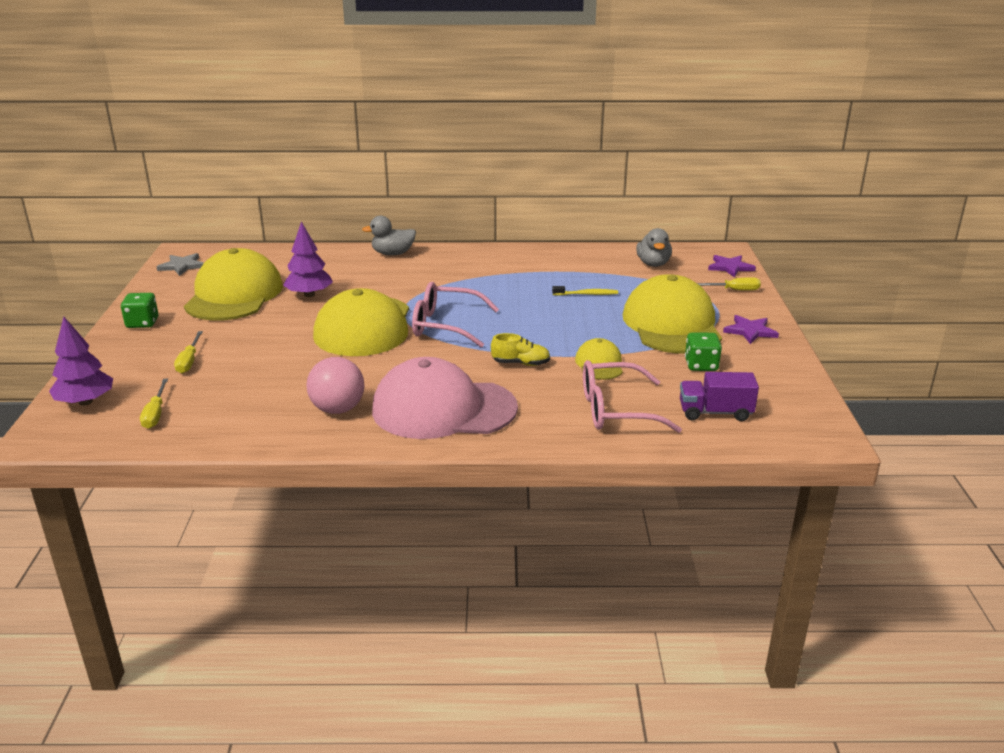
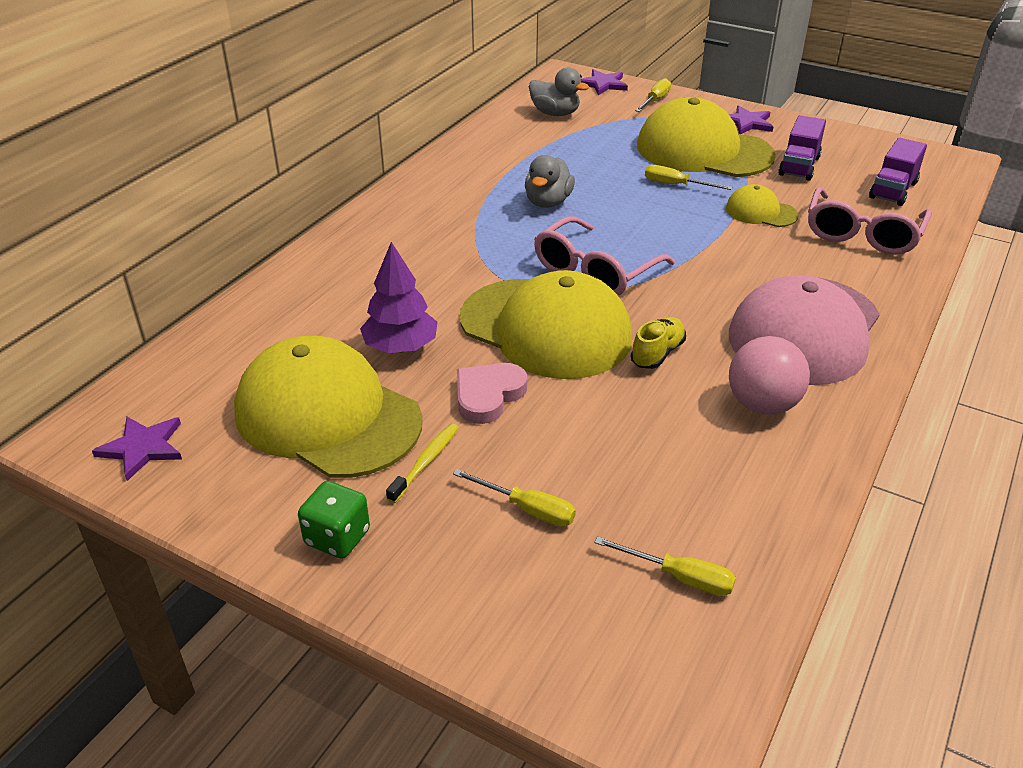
camera: 60 degrees left, 10 degrees up
purple tree [49,317,113,406] -> none
grey star [157,253,204,276] -> purple star [92,416,182,481]
grey duck [362,216,416,255] -> grey duck moved to [525,155,575,208]
yellow shoe [491,333,550,366] -> yellow shoe moved to [631,317,686,369]
yellow toothbrush [552,286,618,295] -> yellow toothbrush moved to [386,423,459,503]
green dice [685,333,722,371] -> purple truck [778,115,826,181]
none -> pink heart [457,363,527,424]
none -> yellow screwdriver [645,165,732,190]

